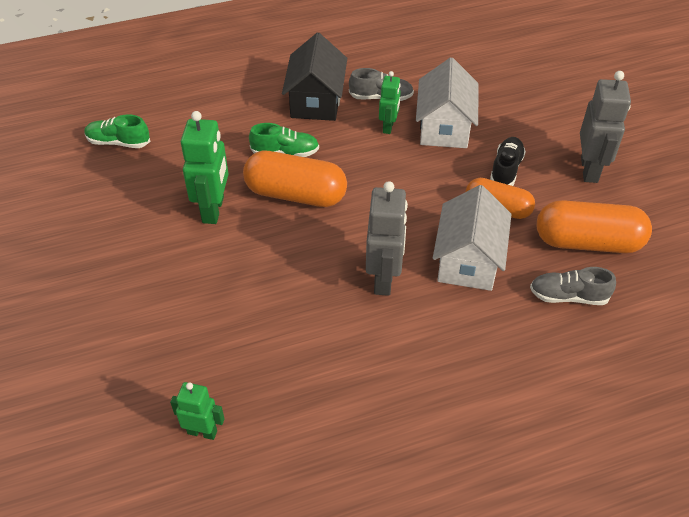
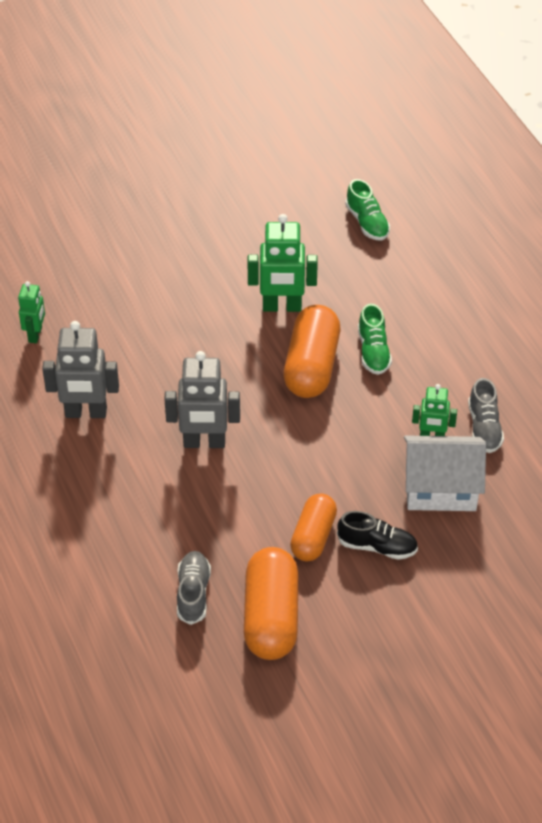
camera: 85 degrees right, 0 degrees up
green shoe [84,114,150,148] -> green shoe turned 150 degrees clockwise [345,179,390,240]
black house [282,33,347,121] -> none
white house [433,185,512,291] -> none
grey robot [580,71,631,183] -> grey robot moved to [42,321,119,418]

